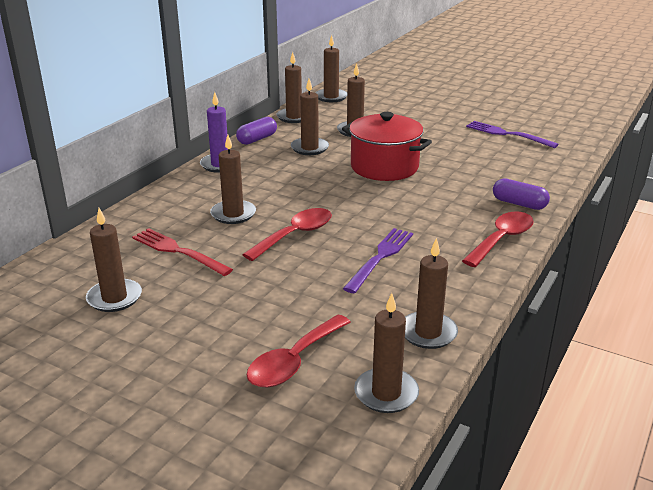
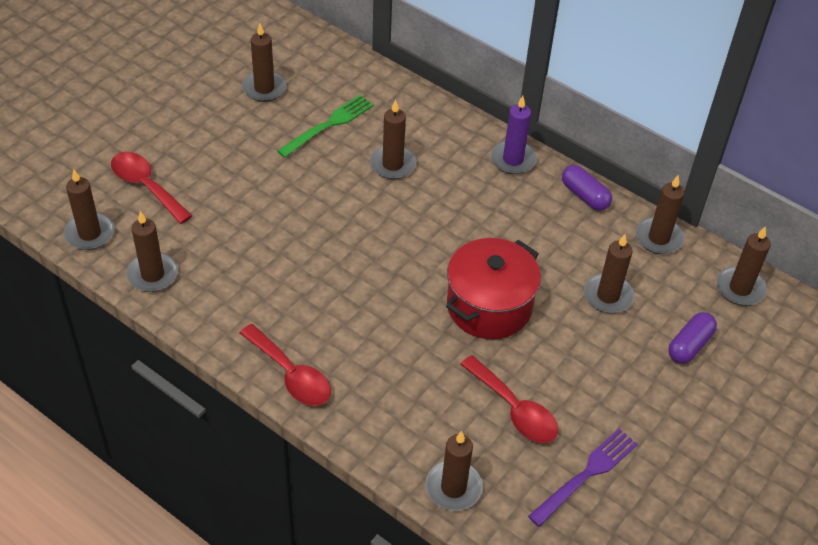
camera: 95 degrees right, 20 degrees up
red fork [132,228,233,276] -> green fork [277,95,374,158]
red spoon [242,208,332,261] -> red spoon moved to [460,355,558,443]
brown candle [291,79,329,155] -> brown candle moved to [426,431,483,511]
purple fork [343,228,413,293] -> none
purple capsule [493,178,550,210] -> purple capsule moved to [668,312,717,364]

